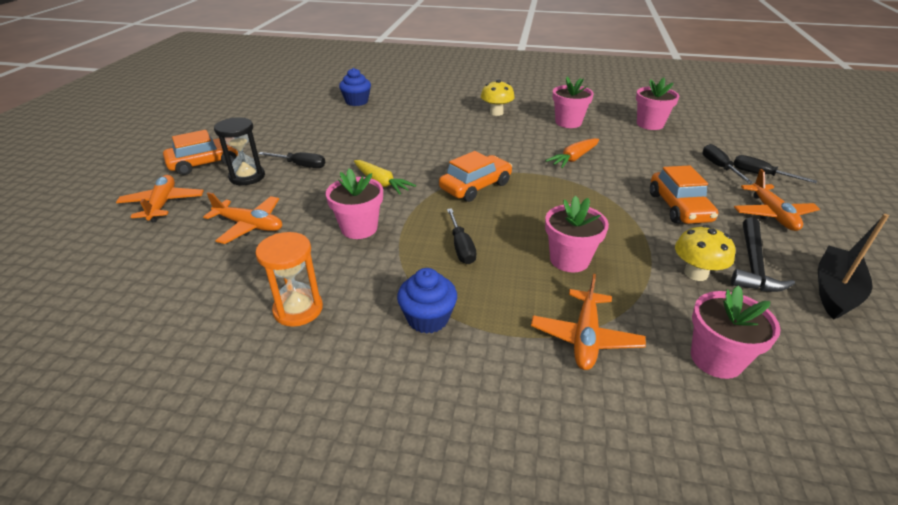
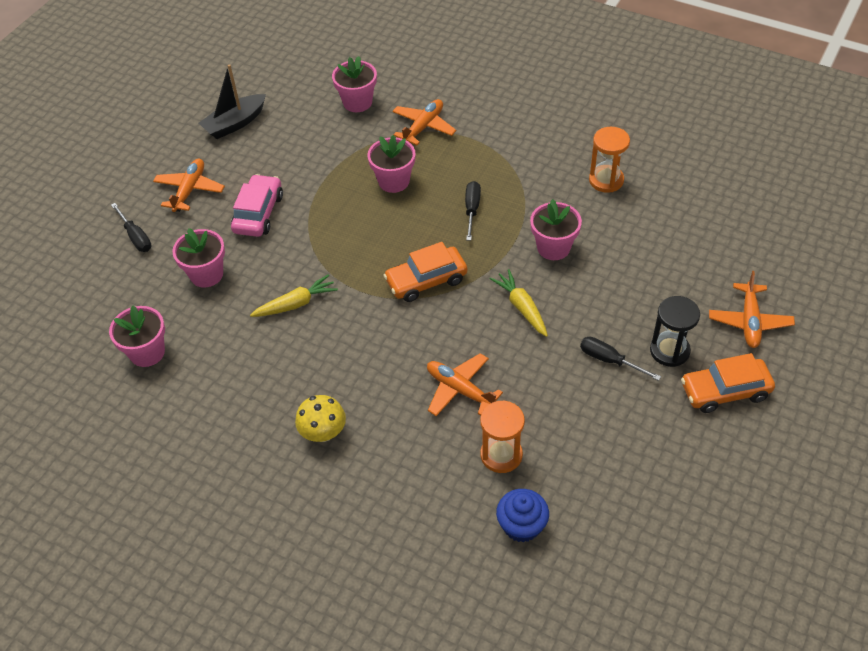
camera: 160 degrees left, 15 degrees up
orange plane [203,192,282,244] -> orange plane moved to [427,353,503,416]
blue cupcake [397,268,457,334] -> none
orange carrot [545,138,599,168] -> yellow carrot [250,274,338,317]
pink flower pot [553,77,594,128] -> pink flower pot moved to [172,228,225,287]
orange car [650,165,718,224] -> pink car [231,174,283,237]
yellow mushroom [675,225,735,281] -> none
black screwdriver [703,144,754,184] -> none
black hammer [731,217,795,292] -> none
none -> orange hourglass [480,400,525,473]

